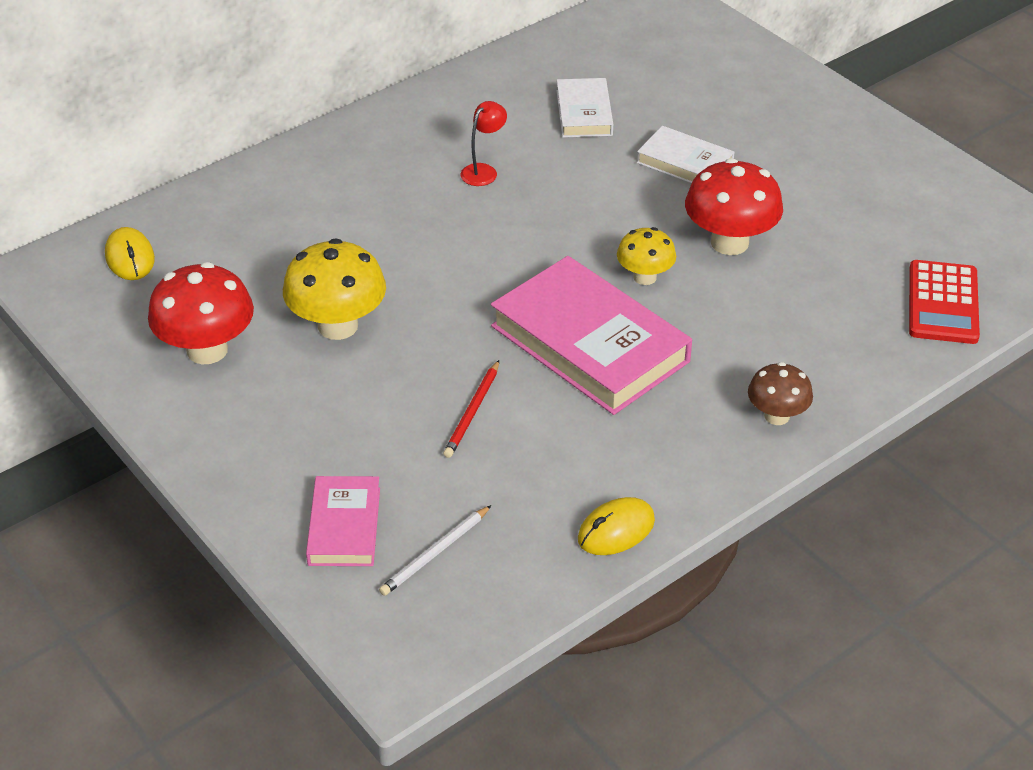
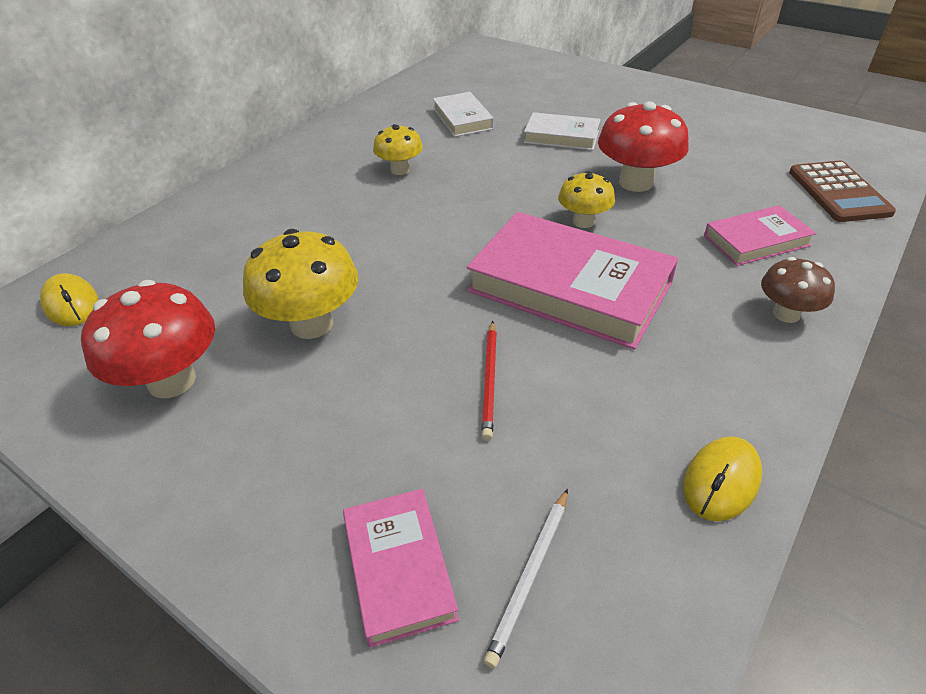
camera: 15 degrees left, 0 degrees up
red lamp [461,101,507,186] -> yellow mushroom [373,124,423,175]
red calculator [909,260,980,344] -> brown calculator [789,161,896,222]
none -> pink book [704,205,816,266]

